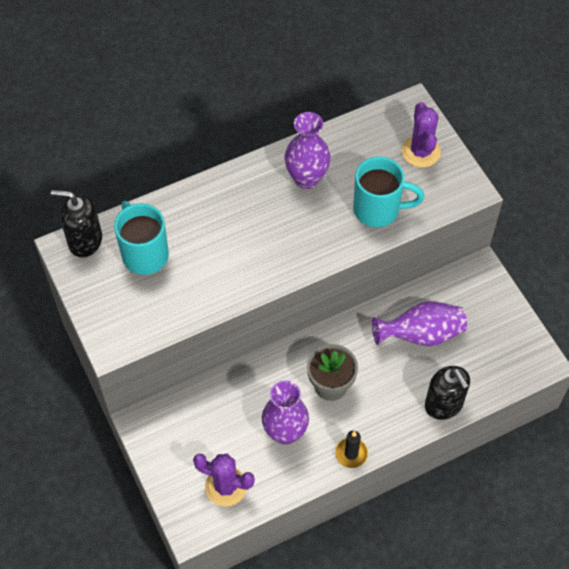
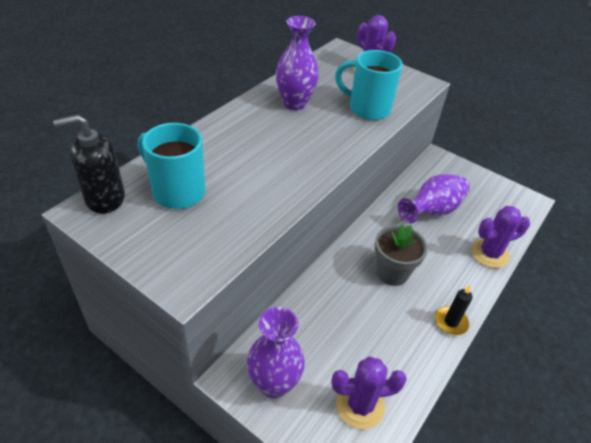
camera: 30 degrees left, 15 degrees down
purple vase [262,381,309,445] -> purple vase moved to [247,307,305,398]
turquoise mug [353,157,424,227] -> turquoise mug turned 135 degrees counterclockwise [335,50,403,120]
black soap dispenser [425,366,470,420] -> purple cactus [471,206,530,268]

